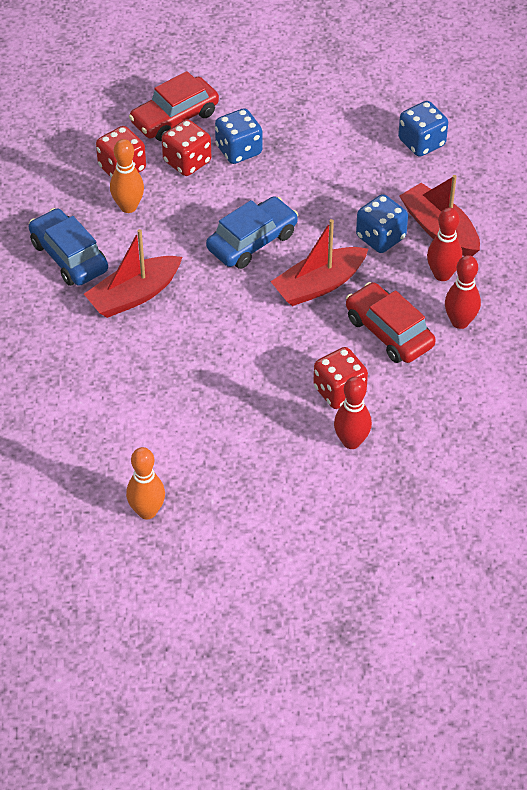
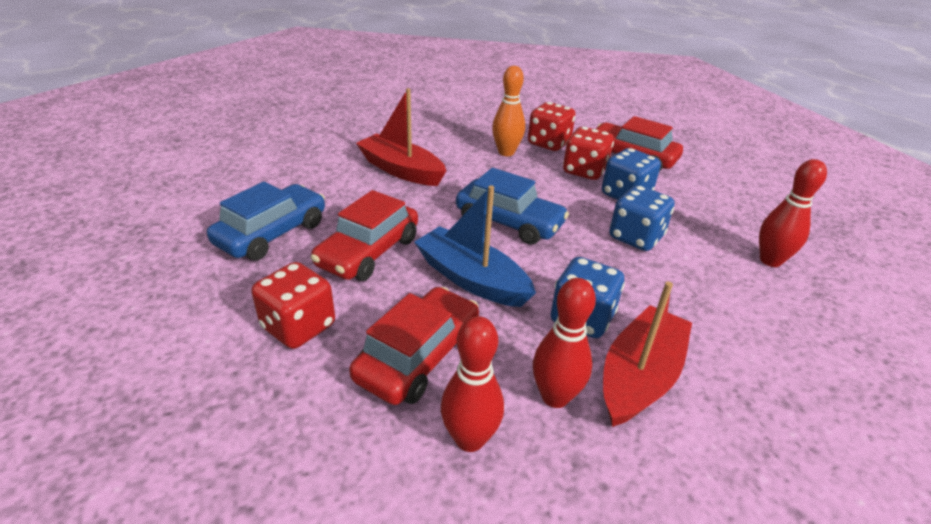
camera: 70 degrees right, 15 degrees down
blue car [29,208,108,286] -> blue car moved to [207,182,325,260]
orange bowling pin [126,447,165,519] -> none
red boat [271,219,368,306] -> blue boat [414,186,536,307]
red bowling pin [334,376,372,449] -> red bowling pin moved to [759,159,827,267]
blue dice [398,101,448,157] -> blue dice moved to [609,185,674,251]
none -> red car [311,190,418,281]

